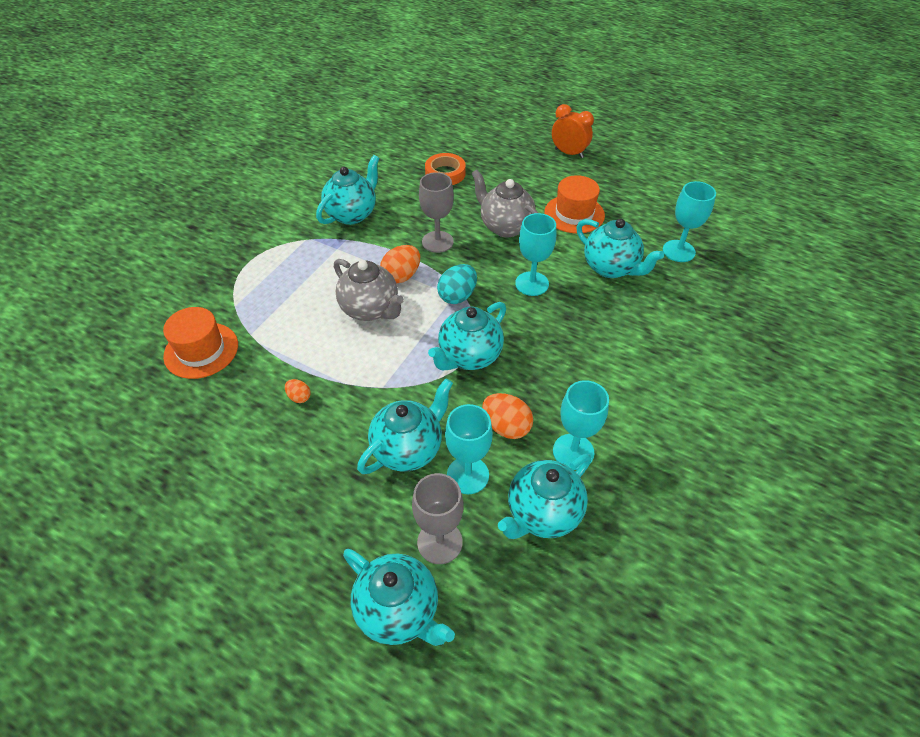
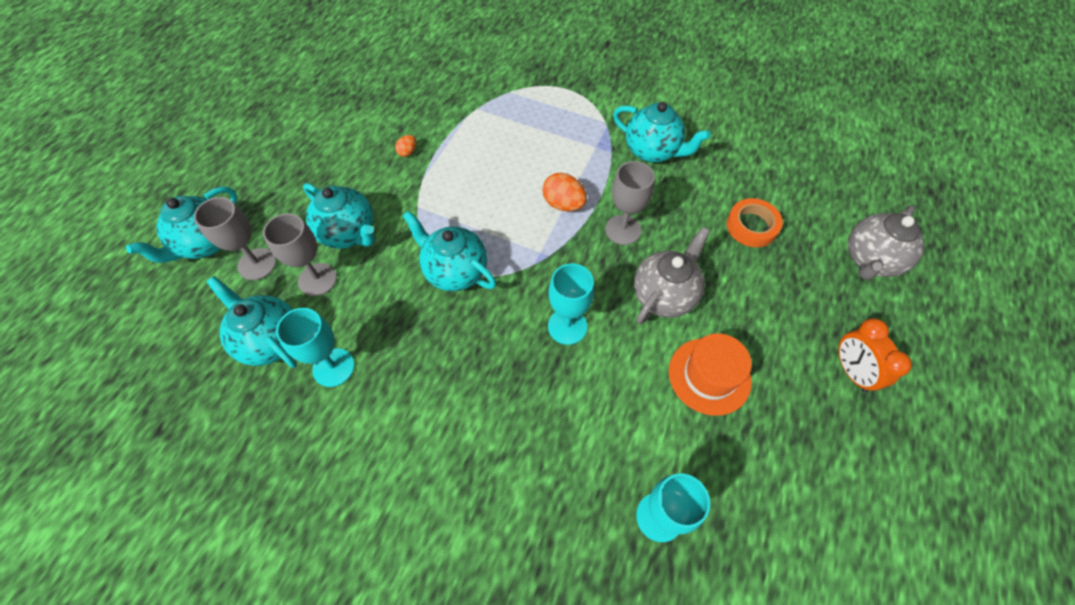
camera: 85 degrees right, 10 degrees up
orange hat [163,307,238,379] -> none
grey teapot [334,259,404,321] -> grey teapot moved to [848,205,924,280]
turquoise egg [437,264,477,304] -> none
turquoise goblet [445,404,493,494] -> grey goblet [263,213,337,296]
orange egg [482,393,533,439] -> none
orange clock [552,104,594,158] -> orange clock turned 135 degrees clockwise [838,318,912,393]
turquoise teapot [576,218,664,278] -> none

